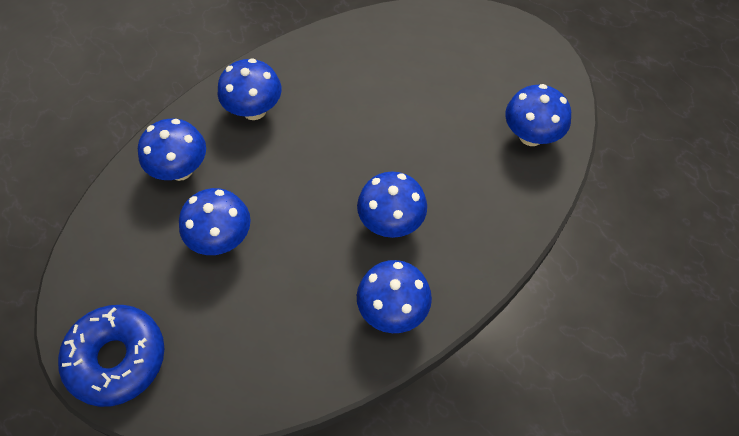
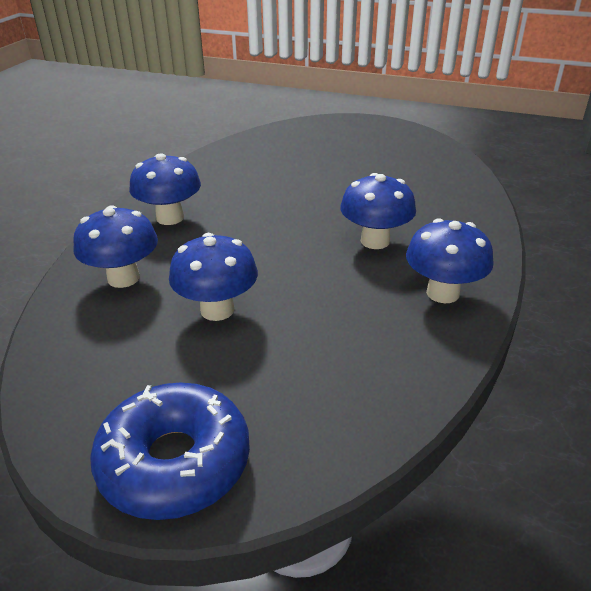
camera: 30 degrees left, 25 degrees down
blue mushroom [505,84,571,146] -> none

